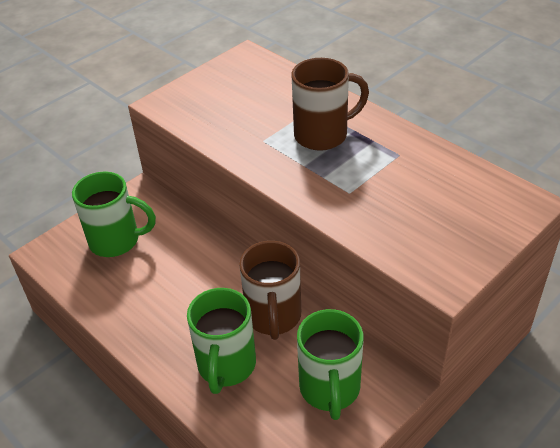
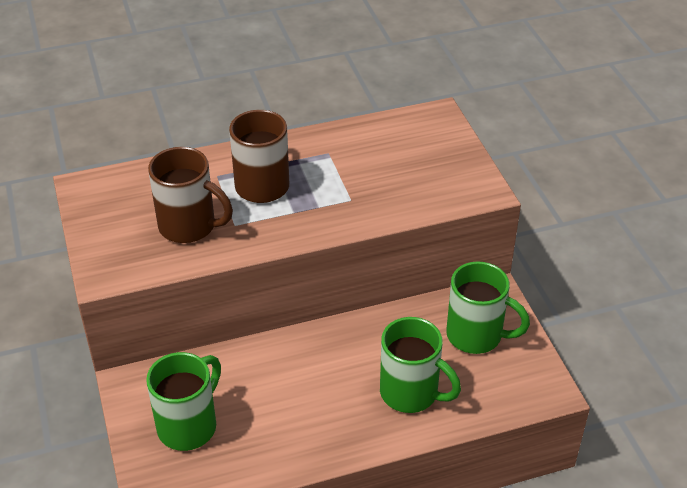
camera: 65 degrees left, 0 degrees up
brown mug [239,241,301,340] -> brown mug moved to [148,147,233,243]

